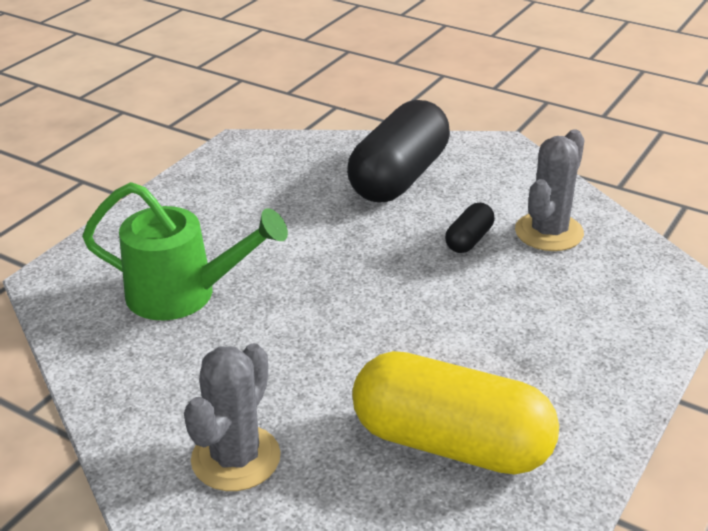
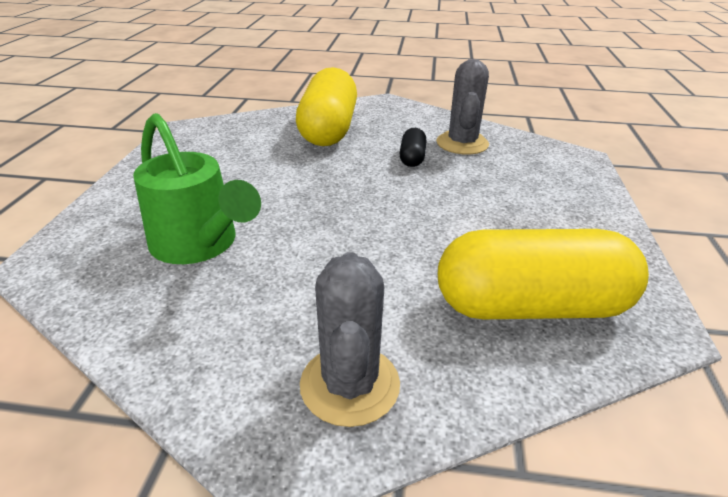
camera: 25 degrees left, 0 degrees up
green watering can [82,182,288,320] -> green watering can turned 60 degrees clockwise [133,113,261,264]
black capsule [347,100,450,202] -> yellow capsule [296,67,357,146]

